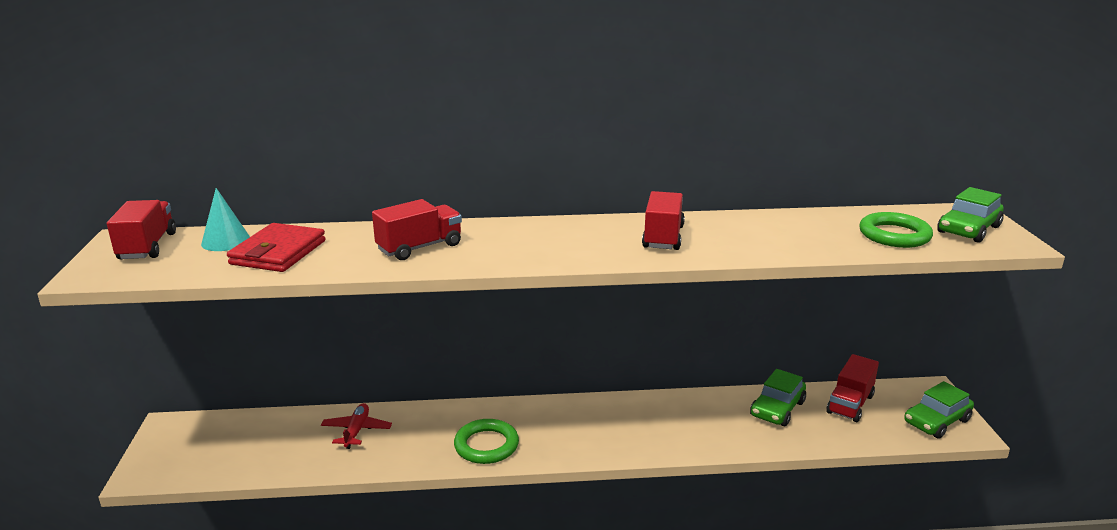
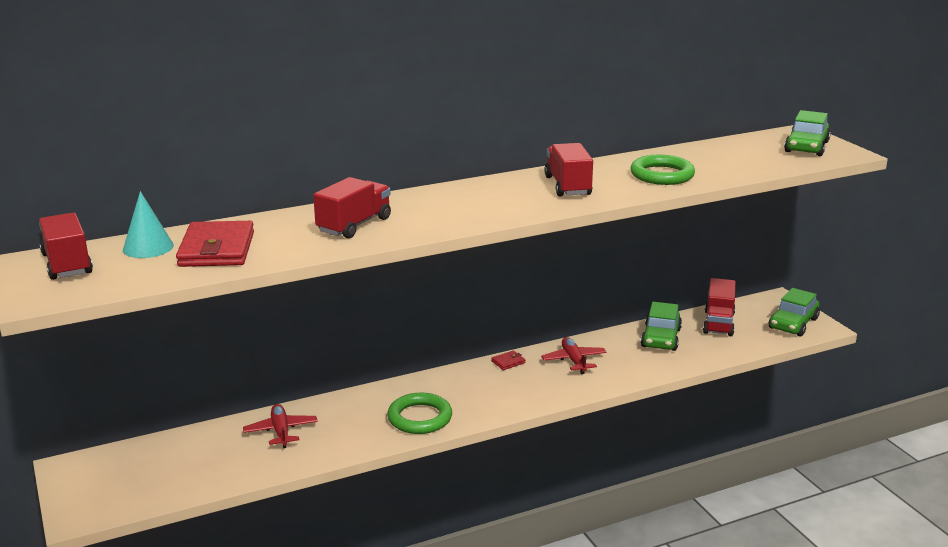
camera: 20 degrees left, 0 degrees up
green ring [859,212,933,248] -> green ring moved to [630,155,695,185]
none -> red wallet [491,350,525,370]
none -> red plane [541,337,606,374]

